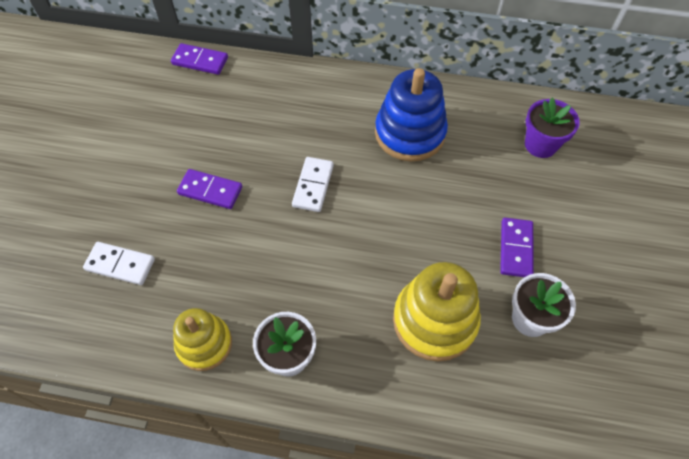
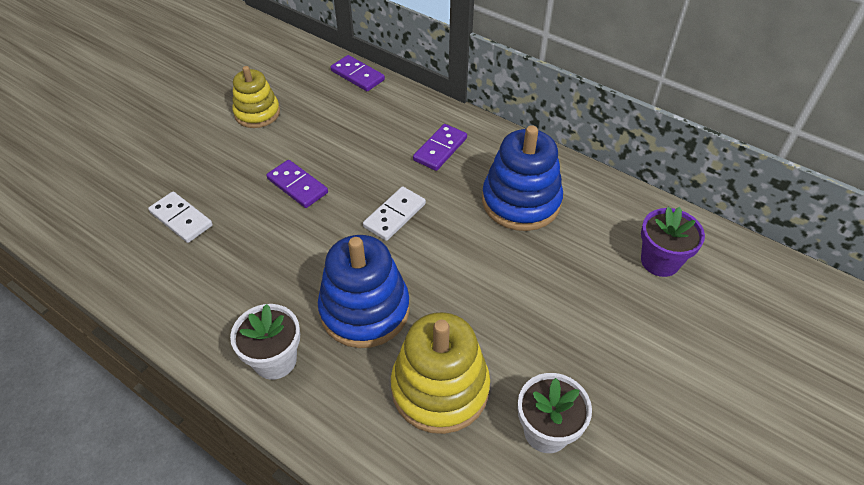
camera: 25 degrees right, 10 degrees down
yellow stacking toy [173,308,232,371] -> yellow stacking toy moved to [232,66,280,128]
purple domino [500,218,534,277] -> purple domino moved to [413,124,467,171]
none -> blue stacking toy [318,235,410,348]

